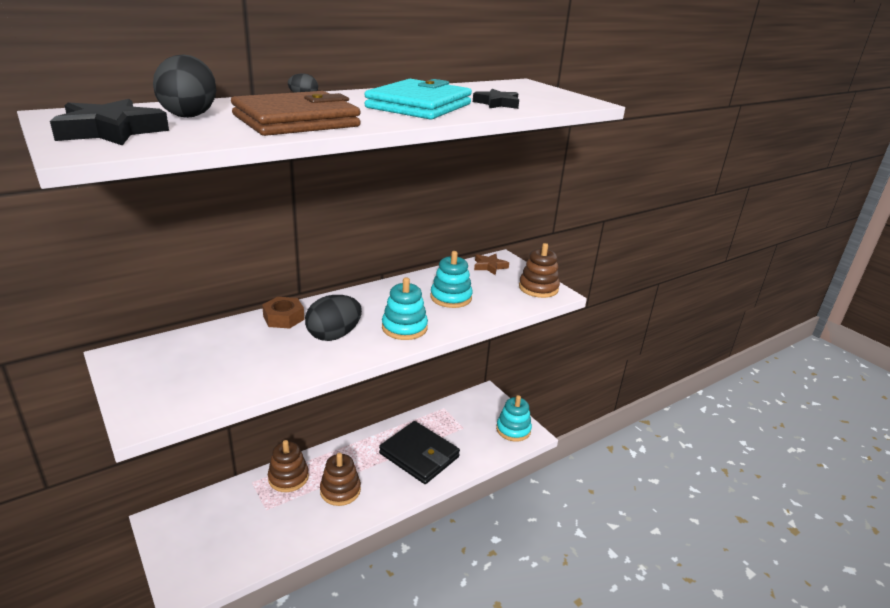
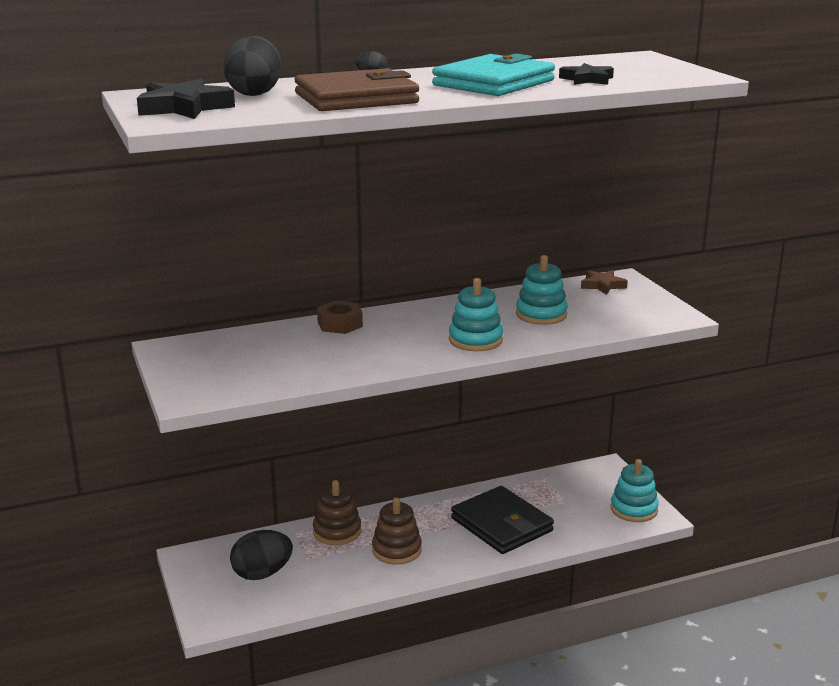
camera: 15 degrees right, 5 degrees down
black egg [305,295,362,341] -> black egg moved to [230,530,293,580]
brown stacking toy [519,243,560,298] -> none

